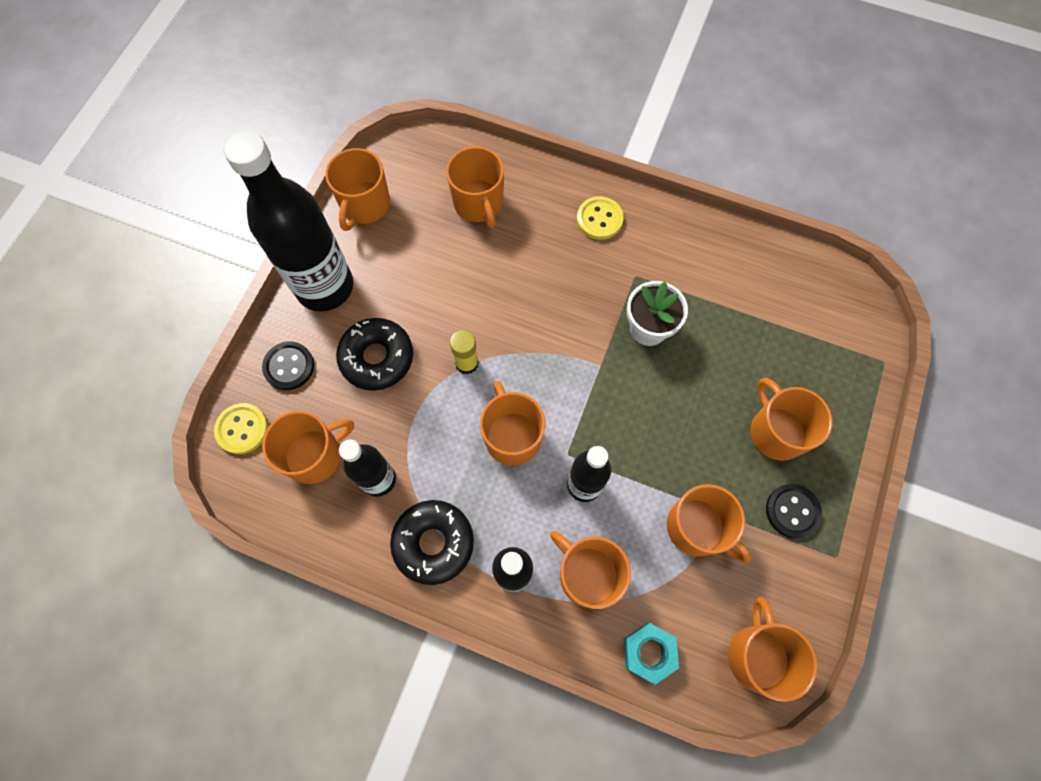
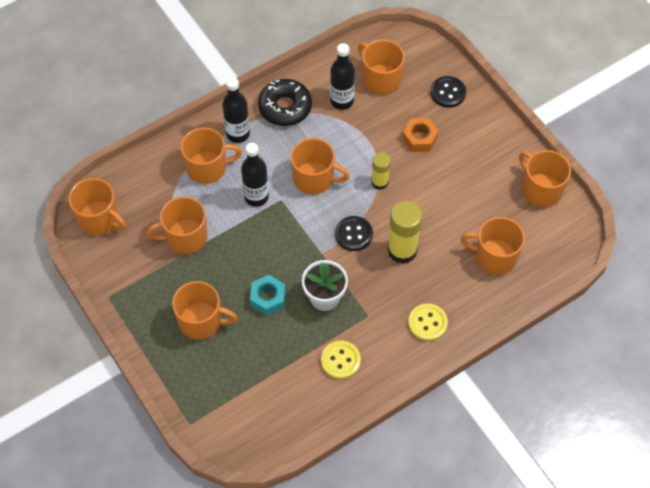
camera: 125 degrees right, 10 degrees down
yellow button [214,403,268,454] -> yellow button moved to [321,341,361,379]
black bottle [224,131,353,311] -> none
orange mug [262,411,354,484] -> orange mug turned 135 degrees clockwise [358,39,405,95]
black donut [336,318,413,391] -> orange nut [402,118,439,152]
turquoise nut [624,623,679,685] -> turquoise nut moved to [250,275,285,316]
black button [766,484,822,539] -> black button moved to [335,216,373,251]
none -> yellow glue stick [387,201,423,264]

